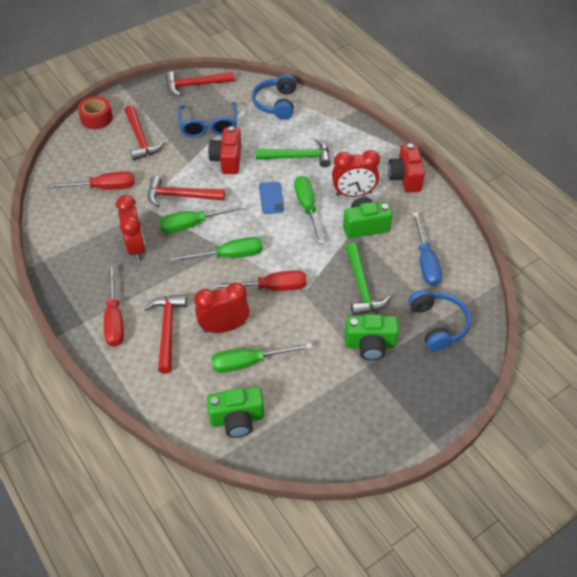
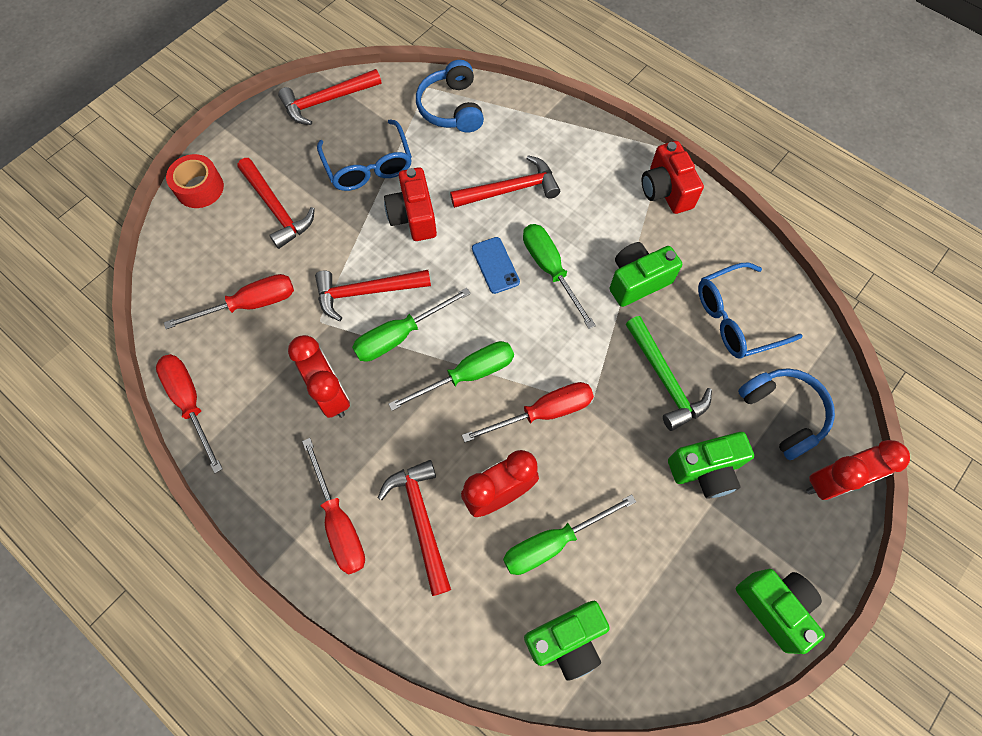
camera: 15 degrees left, 15 degrees up
green hammer [256,139,330,167] -> red hammer [450,155,560,208]
red clock [332,150,380,197] -> red clock moved to [806,440,910,500]
blue screwdriver [412,212,442,286] -> blue glasses [698,263,803,359]
none -> red screwdriver [156,354,222,473]
none -> green camera [736,569,825,654]

